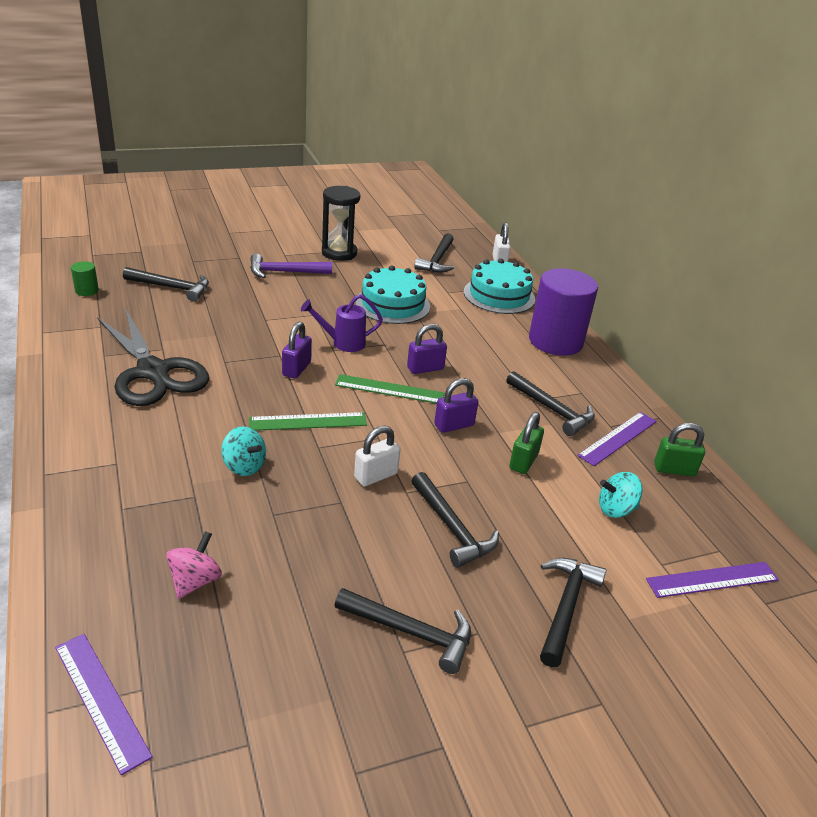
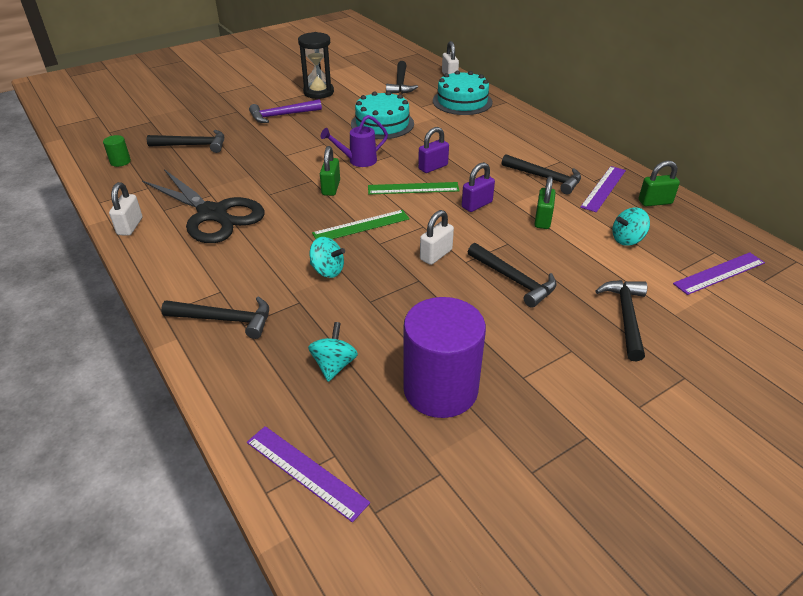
camera: 10 degrees left, 5 degrees up
pink spinning top [166,531,222,599] -> turquoise spinning top [308,322,358,382]
purple padlock [282,322,312,379] -> green padlock [320,146,340,196]
black hammer [335,588,471,674] -> black hammer moved to [161,296,269,339]
purple cylinder [529,268,598,356] -> purple cylinder moved to [403,297,486,418]
none -> white padlock [109,182,142,236]

